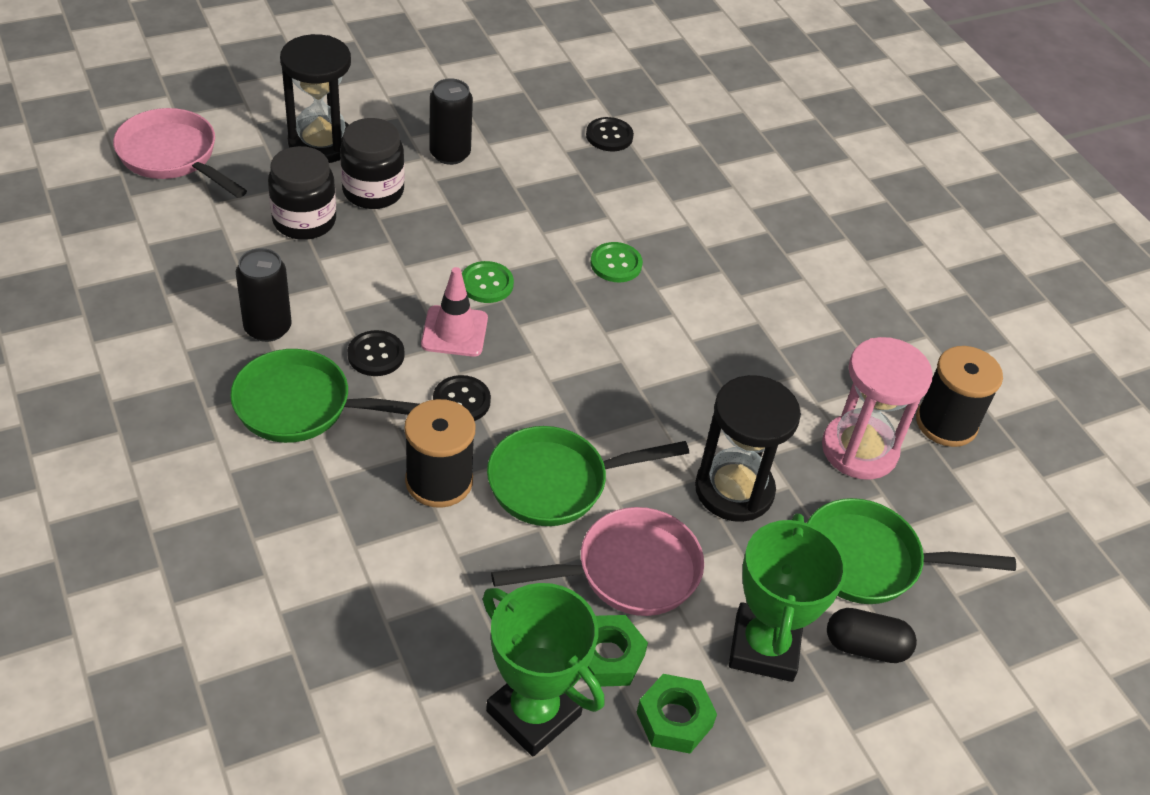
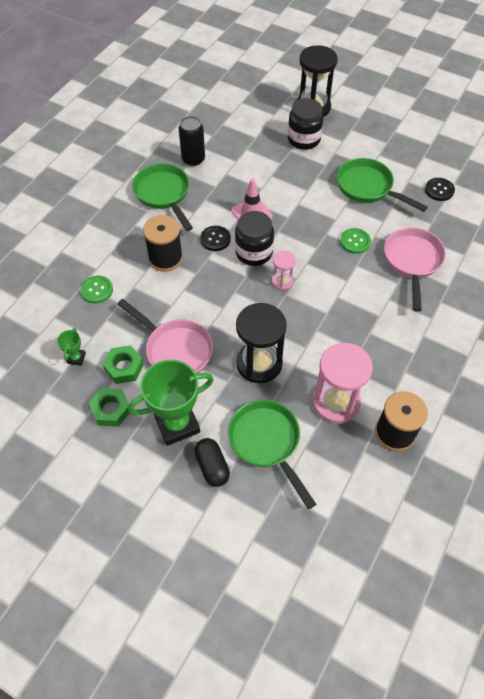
camera: 60 degrees right, 10 degrees up
pink pan [113,108,247,198] -> pink pan moved to [384,227,446,312]
black jar [268,146,336,240] -> black jar moved to [235,211,274,266]
black button [347,330,405,376] -> none
black can [429,78,473,165] -> none
green button [462,261,514,303] -> green button moved to [80,276,113,303]
green trophy [483,583,605,757] -> green trophy [57,328,86,366], size x0.44
green pan [487,426,689,526] -> green pan moved to [337,158,428,212]
none -> pink hourglass [272,251,296,290]

